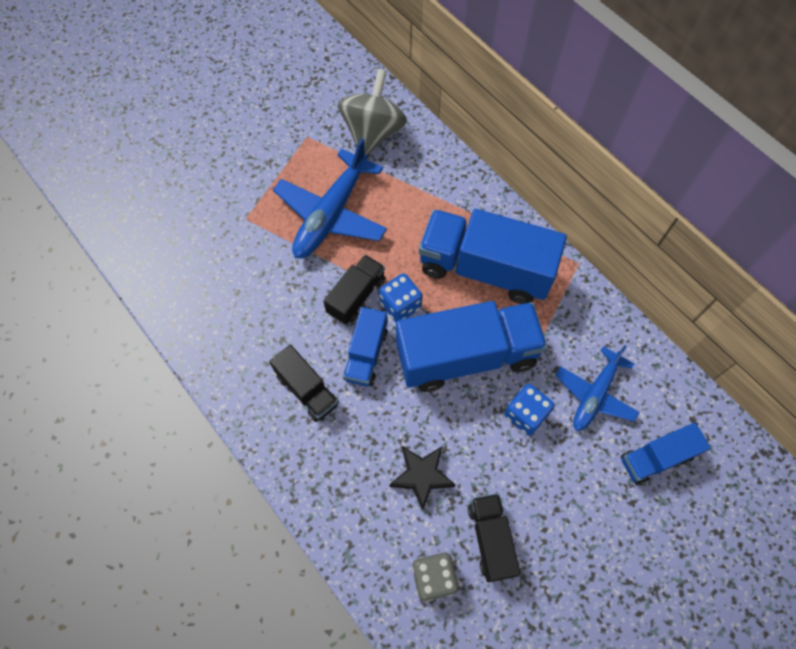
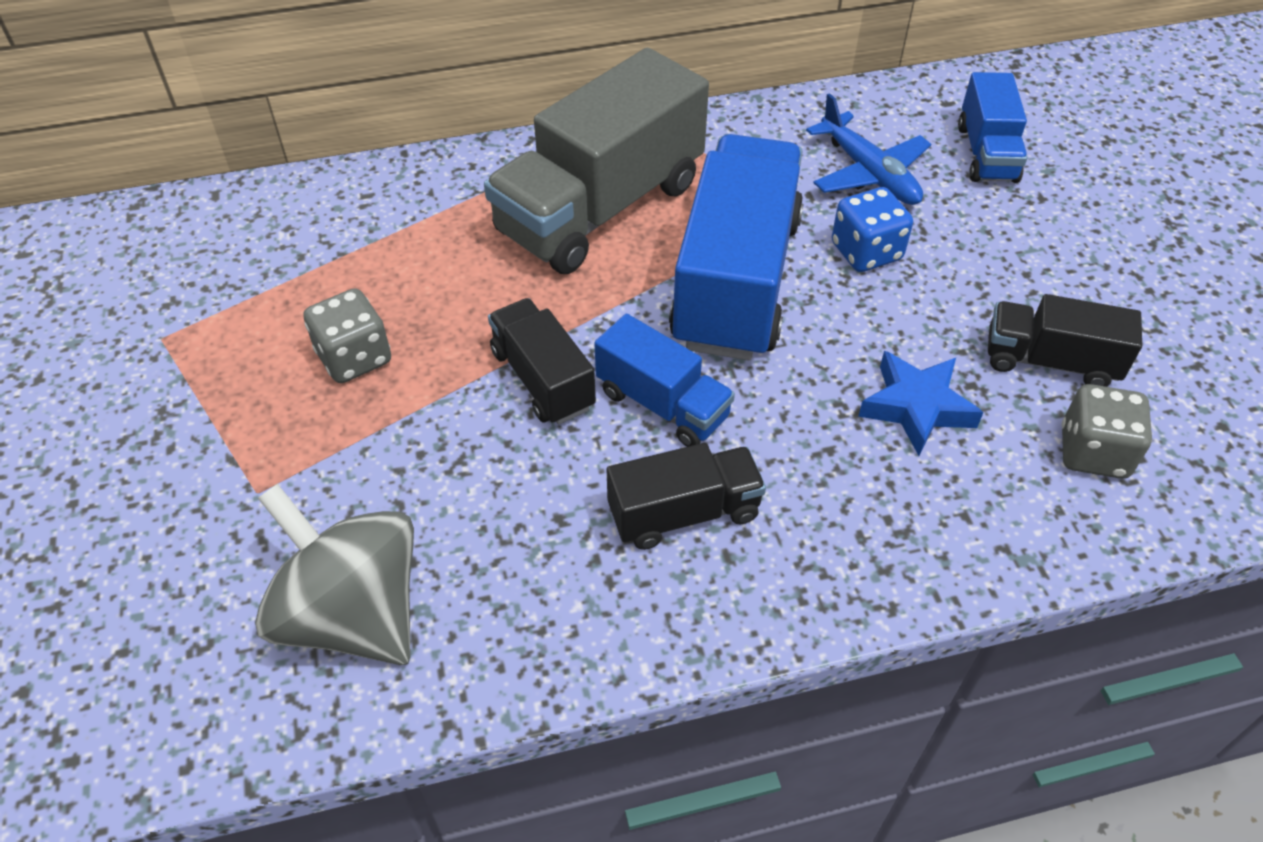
camera: 65 degrees left, 15 degrees down
blue plane [273,138,387,258] -> grey dice [304,288,391,383]
grey spinning top [338,69,407,155] -> grey spinning top moved to [255,483,414,665]
blue dice [379,273,422,322] -> none
black star [389,446,456,511] -> blue star [858,351,984,456]
blue truck [419,209,567,304] -> grey truck [484,48,709,274]

